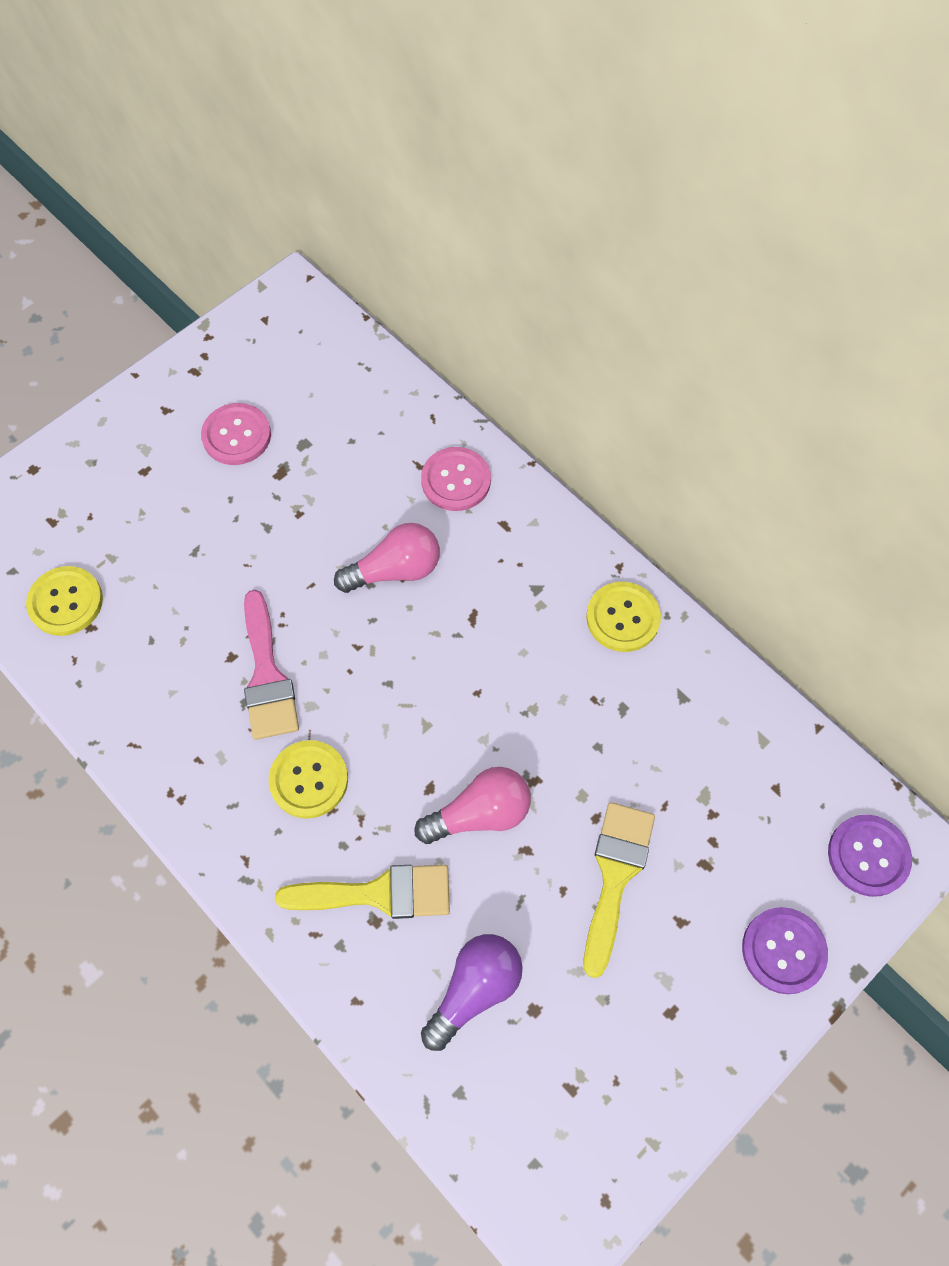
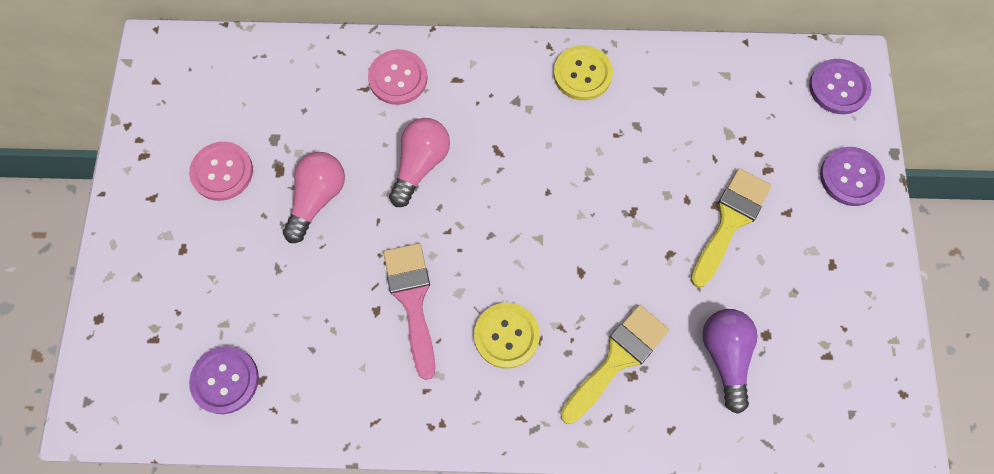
camera: 45 degrees left, 5 degrees up
yellow button [26,566,103,636] -> purple button [189,346,259,414]
pink brush [244,590,299,740] -> pink brush turned 135 degrees counterclockwise [383,243,435,380]
pink light bulb [415,767,531,844] -> pink light bulb moved to [283,152,345,243]
yellow brush [584,802,655,978] -> yellow brush turned 60 degrees clockwise [691,168,771,288]

